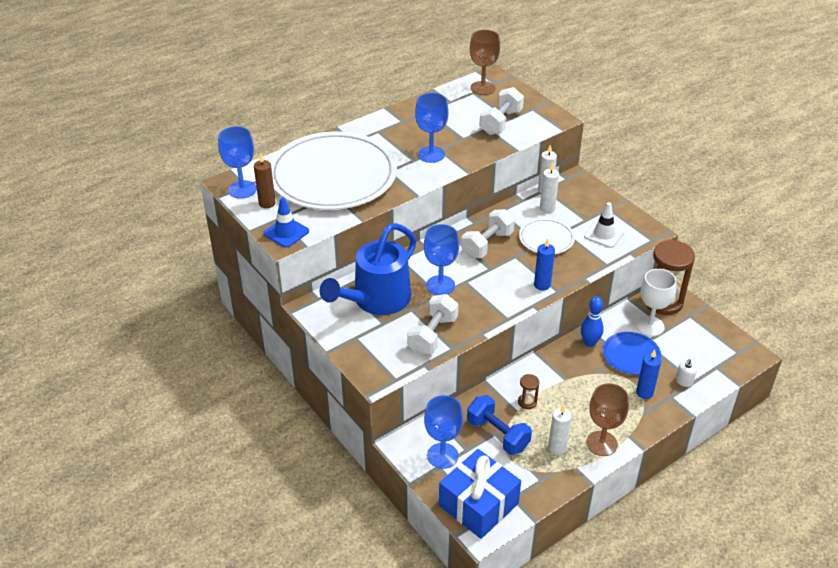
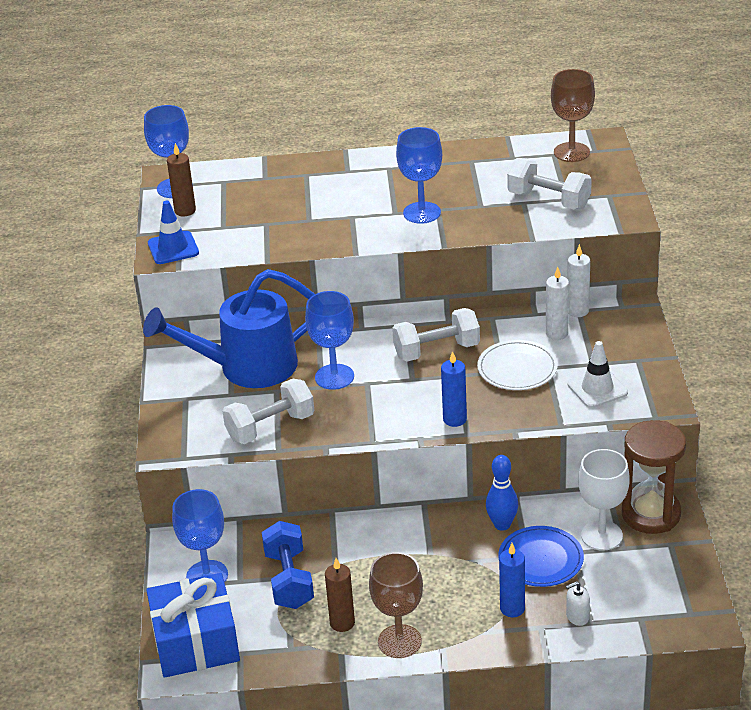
camera: 35 degrees right, 5 degrees down
white plate [270,132,397,210] -> none
white dumbbell [479,87,524,135] -> white dumbbell turned 60 degrees clockwise [507,158,592,210]
brown hourglass [518,374,539,409] -> none
white candle [548,405,571,455] -> brown candle [325,558,355,632]

